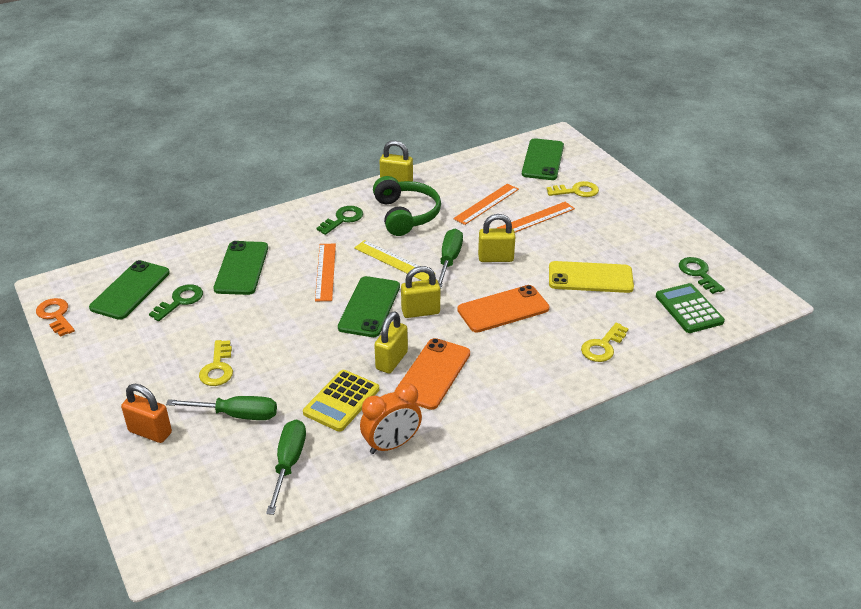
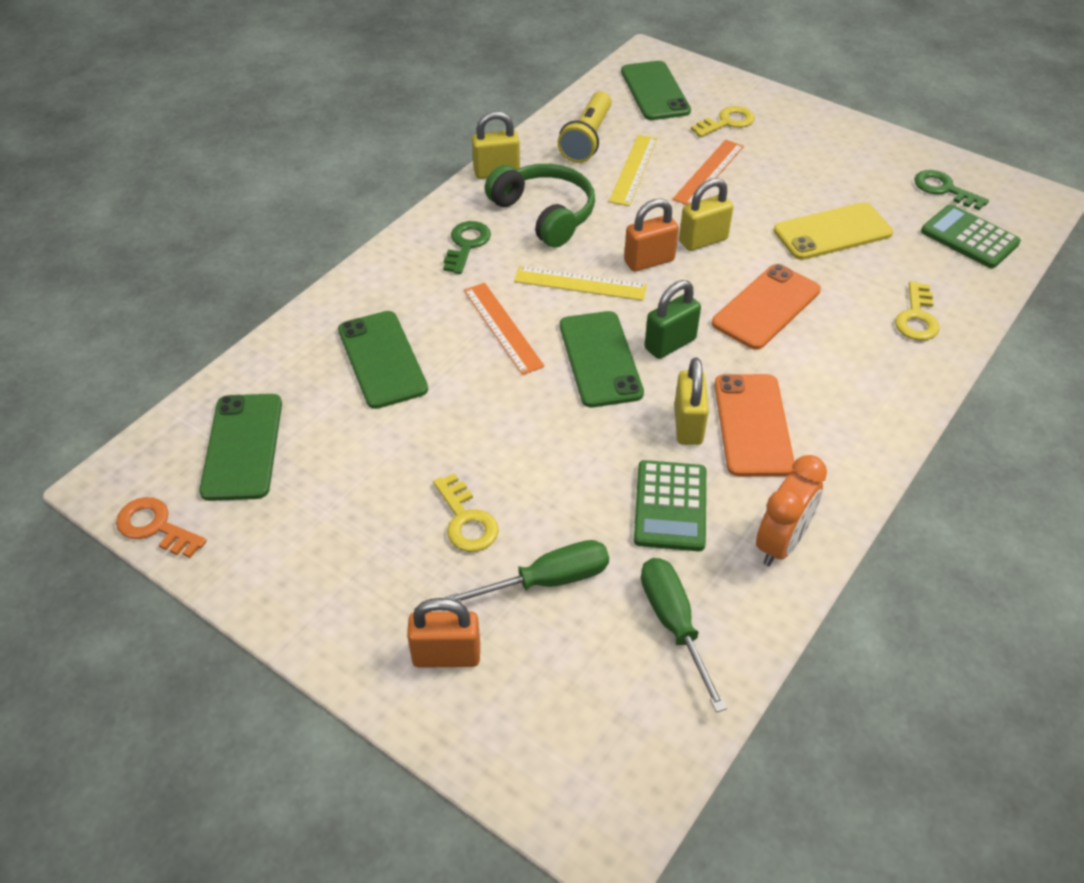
camera: 25 degrees left, 10 degrees up
green key [149,284,203,321] -> none
yellow calculator [303,370,379,432] -> green calculator [634,460,706,551]
yellow padlock [401,266,440,318] -> green padlock [645,280,701,359]
green screwdriver [438,228,463,289] -> orange padlock [624,198,679,271]
orange ruler [453,184,519,225] -> yellow ruler [609,135,658,206]
none -> yellow flashlight [558,91,612,163]

